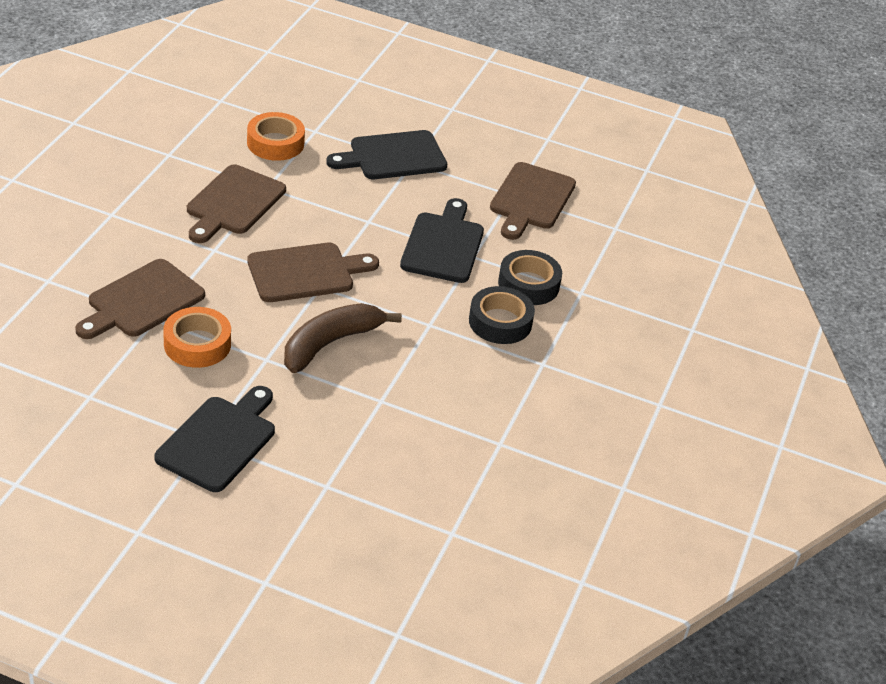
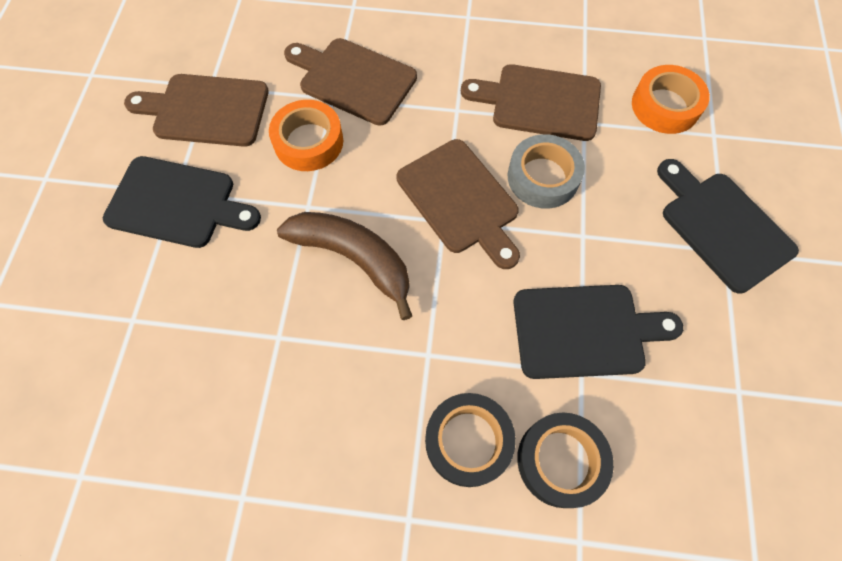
camera: 80 degrees right, 25 degrees up
brown cutting board [490,162,576,240] -> brown cutting board moved to [124,74,269,147]
none -> grey tape [508,134,585,209]

